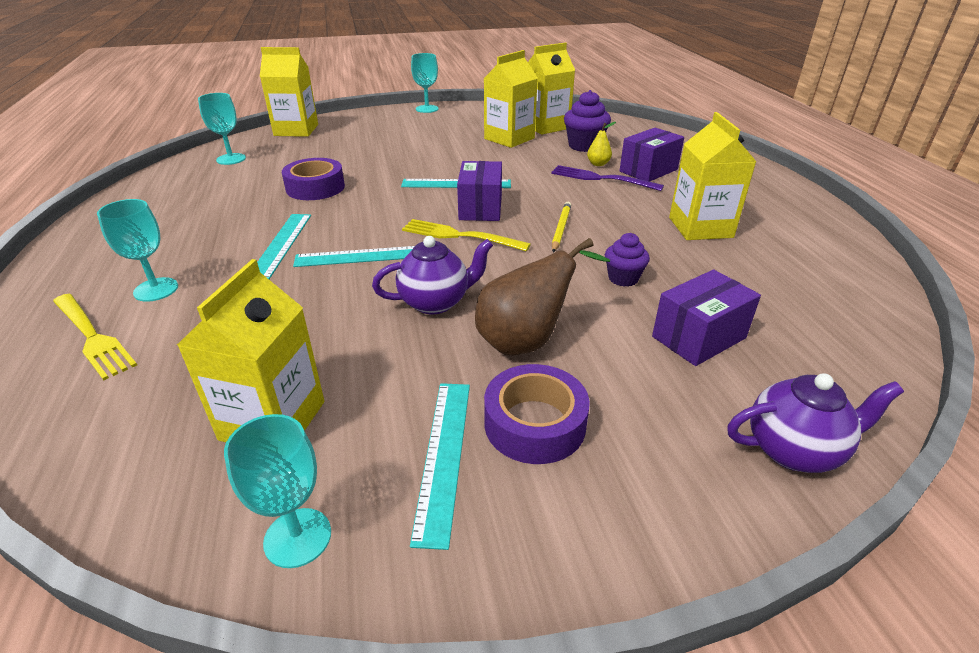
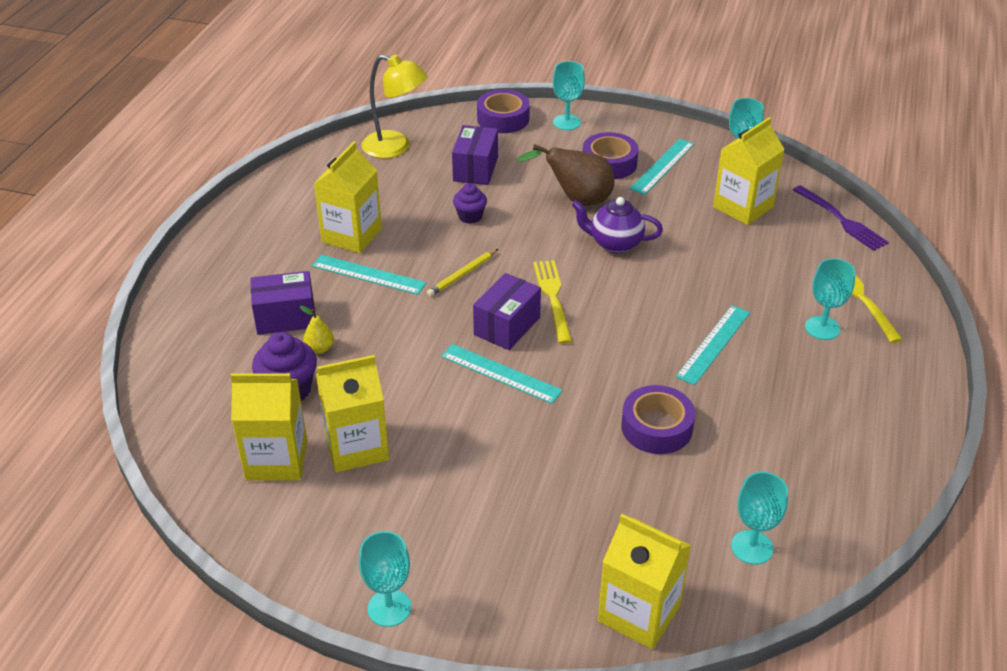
camera: 150 degrees left, 5 degrees up
turquoise ruler [293,246,414,267] -> turquoise ruler moved to [312,255,427,295]
yellow fork [402,219,531,251] -> yellow fork turned 150 degrees counterclockwise [533,260,572,344]
purple fork [551,165,664,191] -> purple fork moved to [793,185,889,251]
purple box [652,270,761,366] -> purple box turned 75 degrees counterclockwise [452,125,498,185]
purple teapot [727,373,904,473] -> purple tape [477,90,530,133]
none -> yellow lamp [362,55,427,158]
none -> turquoise goblet [553,61,585,130]

